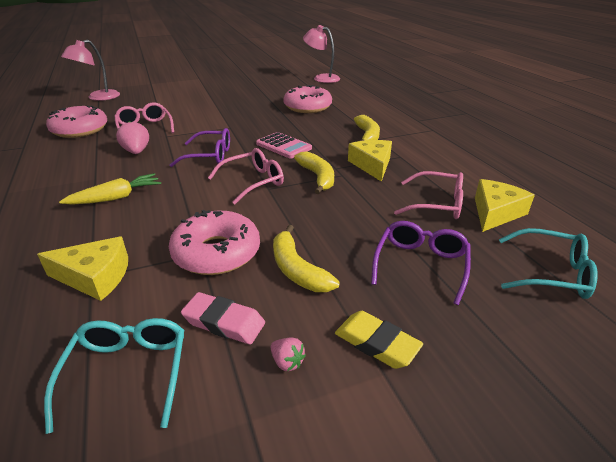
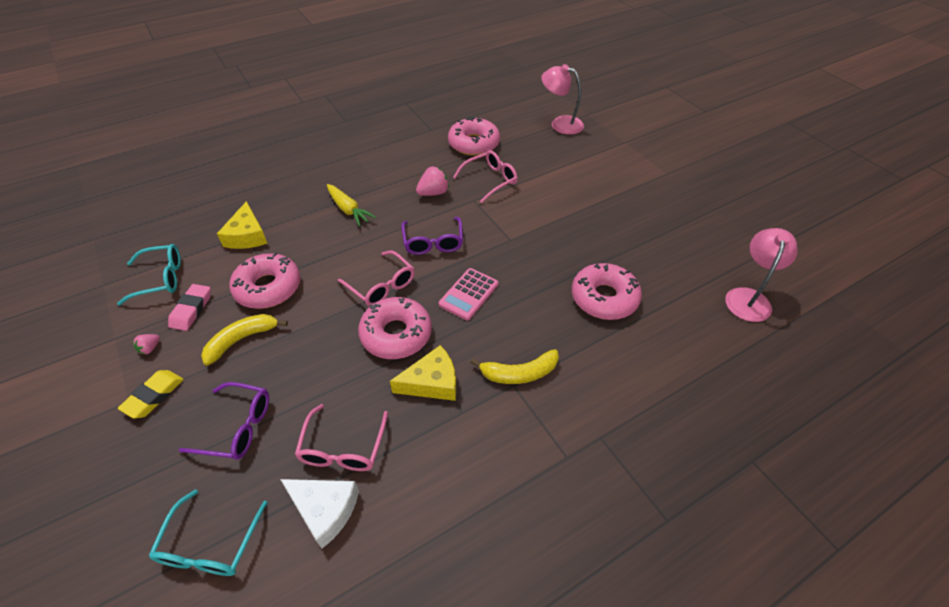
camera: 80 degrees right, 15 degrees up
yellow banana [294,152,334,194] -> pink donut [358,297,432,359]
yellow cheese [475,179,535,232] -> white cheese [280,479,359,549]

